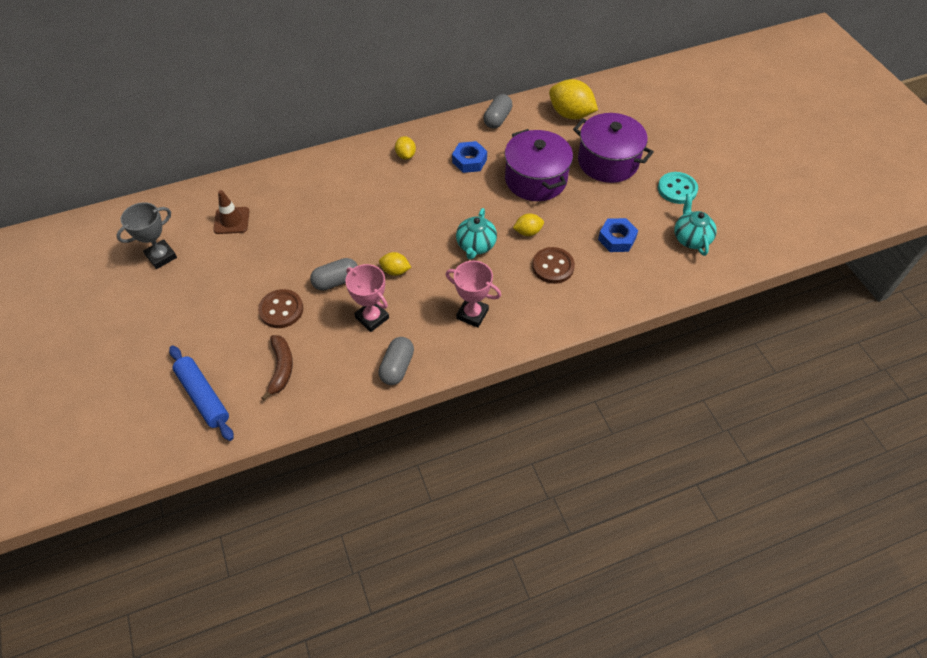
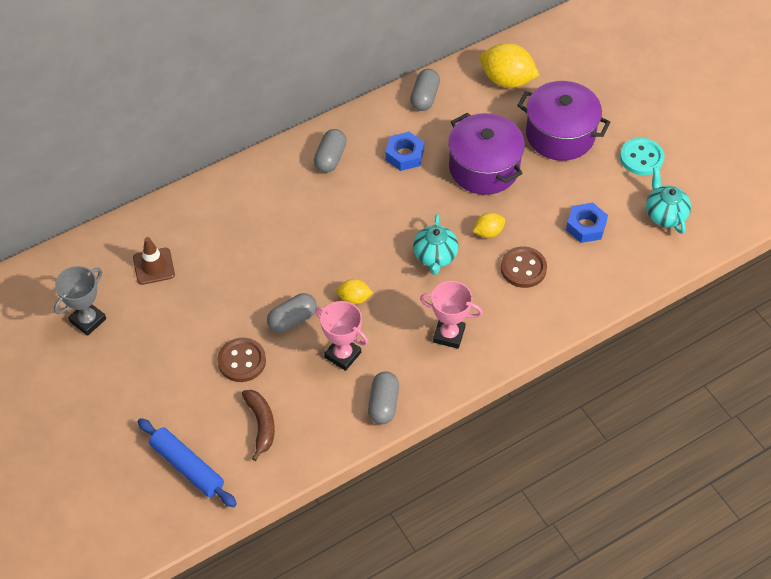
camera: 10 degrees left, 0 degrees up
yellow lemon [395,136,416,160] -> grey capsule [314,129,347,173]

